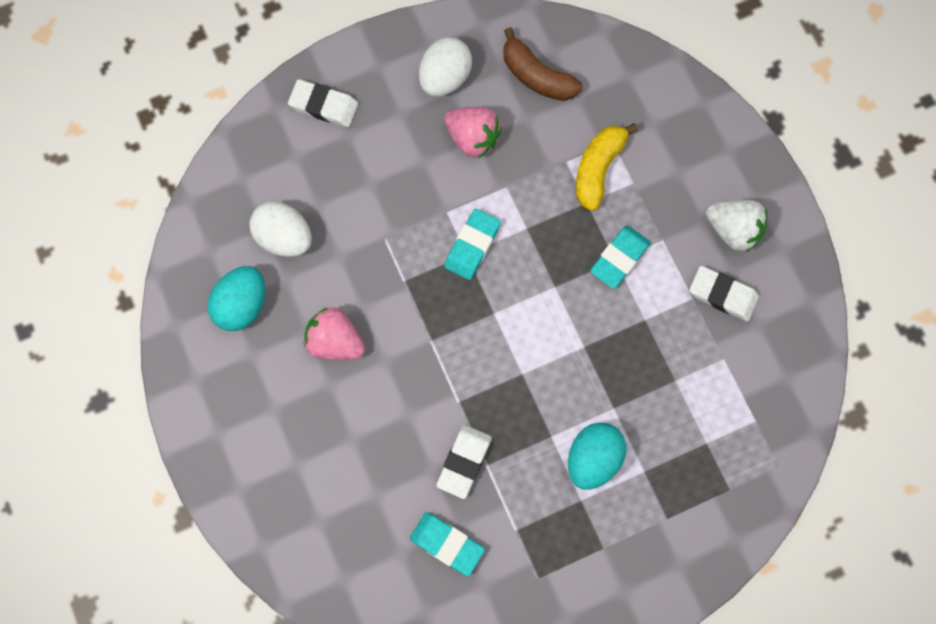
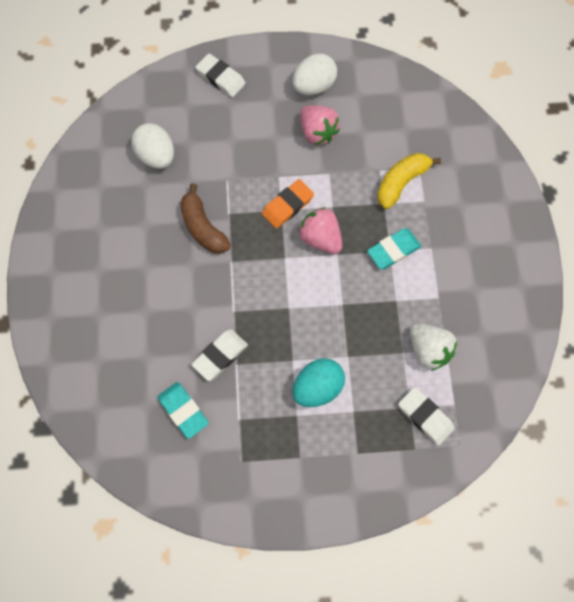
camera: 20 degrees right, 5 degrees down
turquoise egg [208,266,265,331] -> none
pink strawberry [304,307,365,360] -> pink strawberry moved to [298,207,342,254]
turquoise eraser [445,209,501,280] -> orange eraser [262,179,314,229]
brown banana [503,27,583,101] -> brown banana moved to [180,183,231,254]
white eraser [689,266,759,321] -> white eraser moved to [398,387,455,446]
white strawberry [706,200,767,252] -> white strawberry moved to [410,324,457,371]

